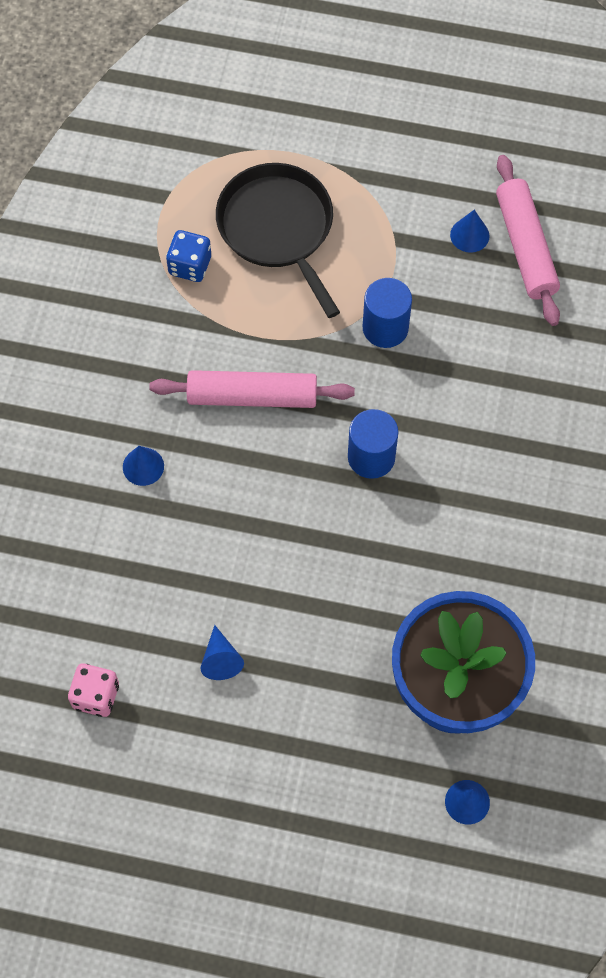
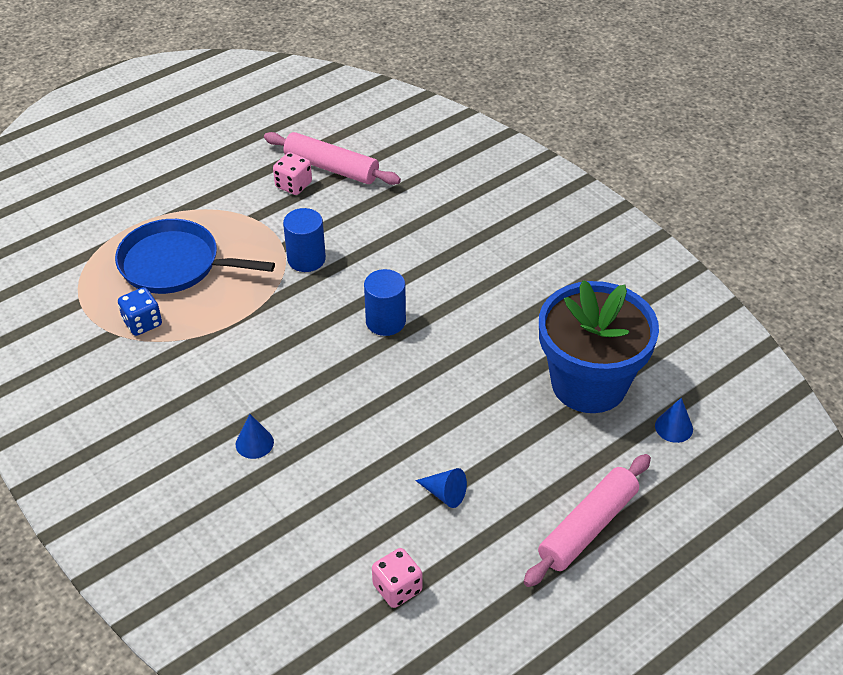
camera: 50 degrees left, 20 degrees down
pink rolling pin [149,370,355,408] -> pink rolling pin moved to [524,454,651,587]
black pan [216,163,340,318] -> blue pan [115,219,275,294]
blue cone [450,210,490,253] -> pink dice [273,152,312,195]

